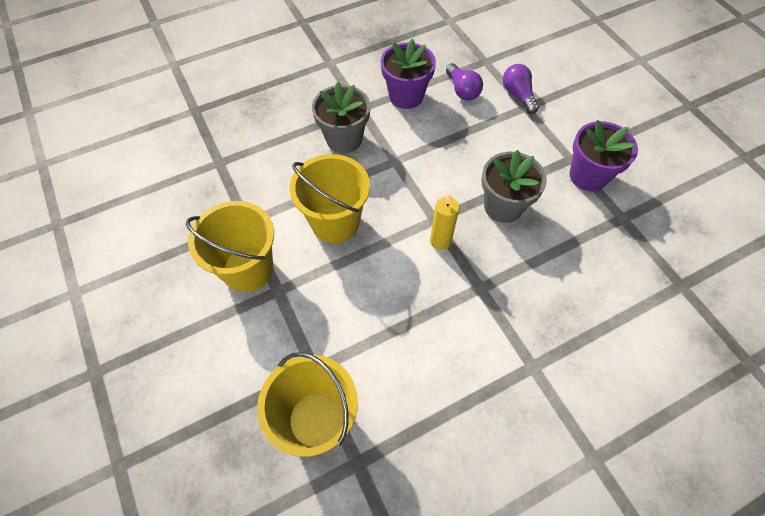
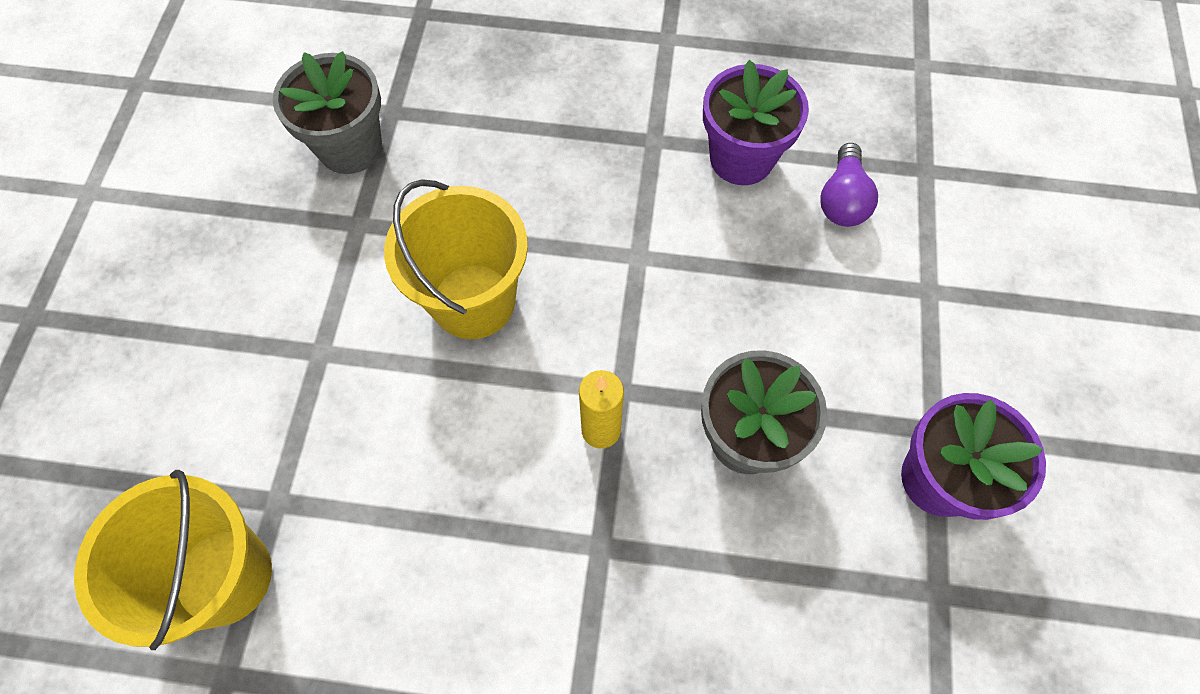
camera: 35 degrees right, 5 degrees up
yellow bucket [186,201,274,292] -> none
grey flower pot [312,82,370,153] -> grey flower pot moved to [273,51,382,174]
purple light bulb [503,64,539,114] -> none

